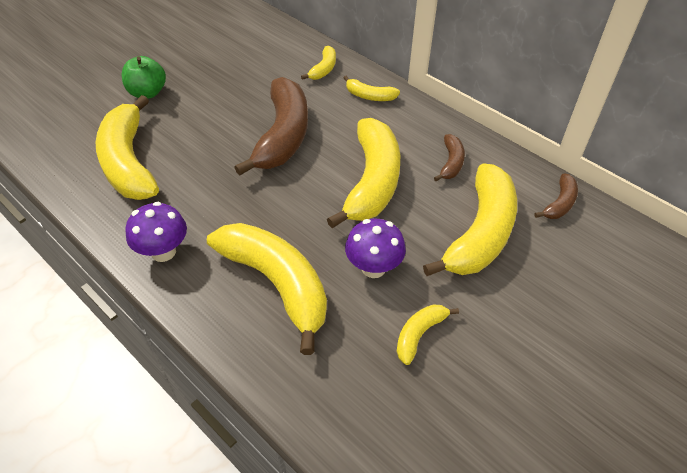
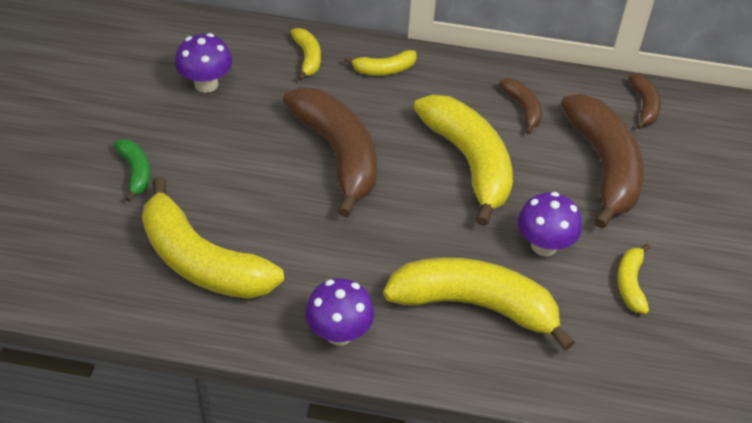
camera: 35 degrees left, 0 degrees up
green apple [122,56,166,99] -> green banana [114,139,150,202]
yellow banana [423,163,517,276] -> brown banana [561,94,644,229]
none -> purple mushroom [175,33,233,93]

